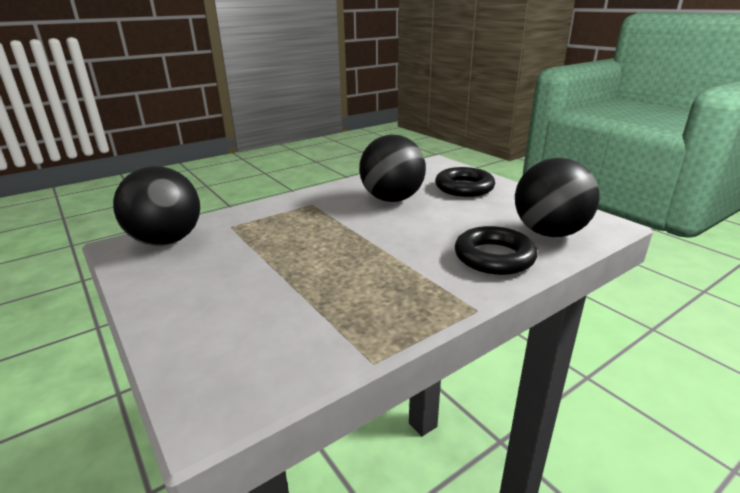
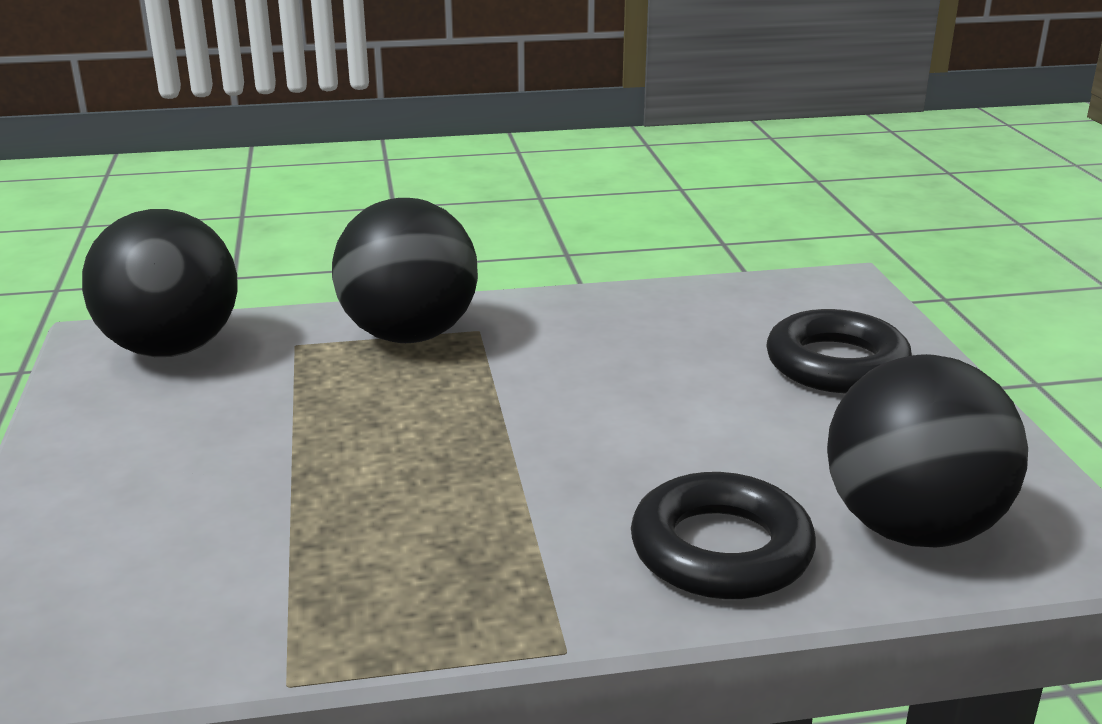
camera: 25 degrees right, 0 degrees up
black ball [359,135,426,202] -> black ball moved to [332,198,478,343]

